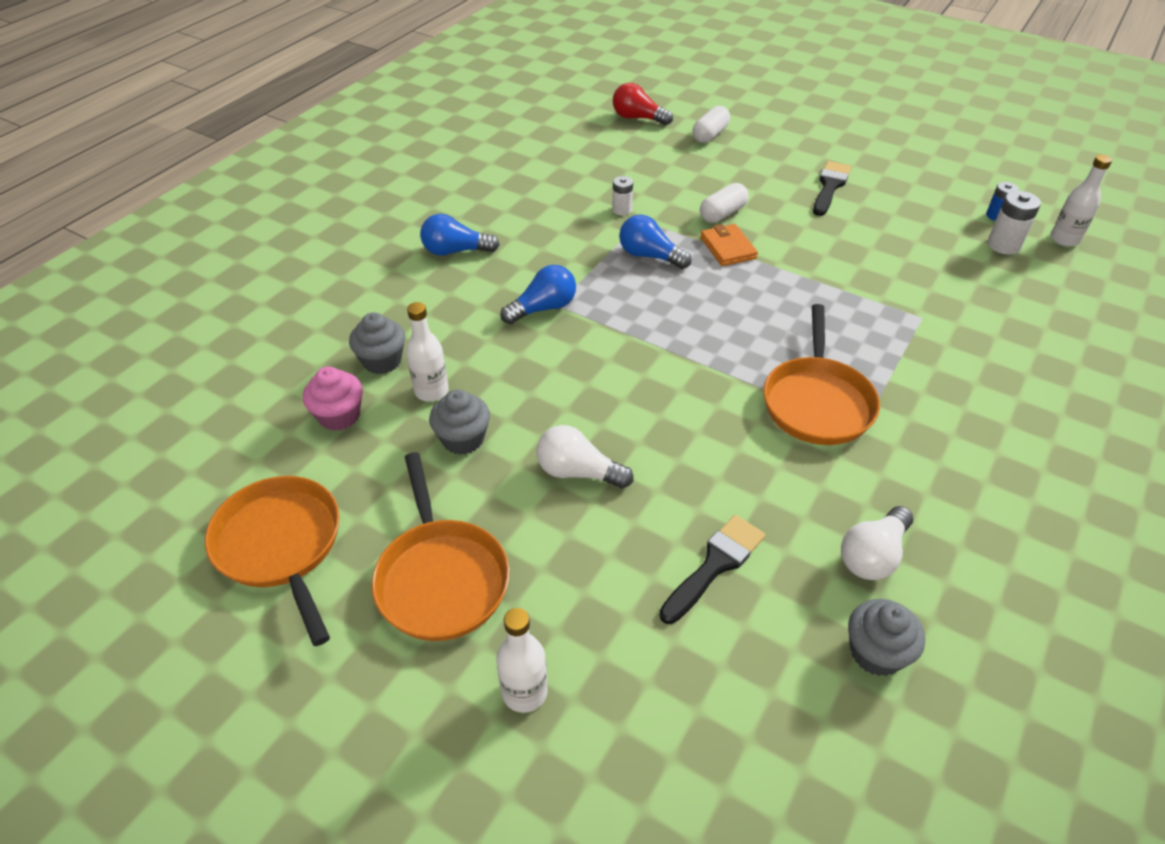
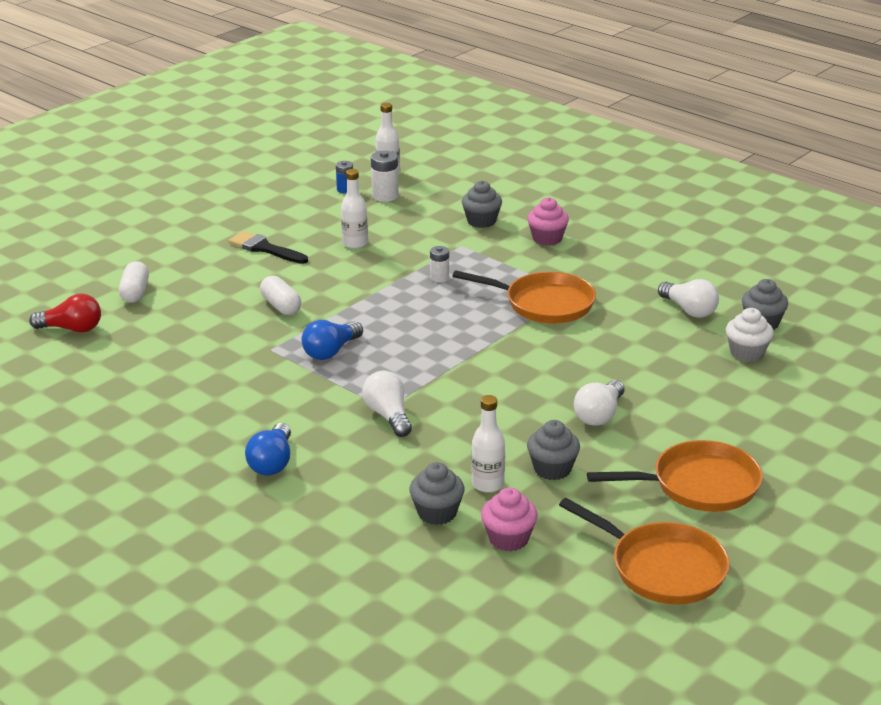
camera: 80 degrees left, 15 degrees down
orange pan [205,476,339,646] -> orange pan turned 120 degrees counterclockwise [559,498,730,604]
white bottle [497,608,548,713] -> white bottle moved to [341,169,368,249]
blue light bulb [500,265,576,324] -> white light bulb [362,371,412,437]
white battery [612,176,633,215] -> white battery moved to [430,246,449,282]
red light bulb [613,83,673,125] -> red light bulb turned 120 degrees counterclockwise [29,294,101,332]
black brush [659,515,765,624] -> none
white capsule [693,106,730,143] -> white capsule turned 45 degrees clockwise [119,261,149,303]
orange wallet [700,224,758,266] -> none
none -> grey cupcake [462,181,502,228]
none -> pink cupcake [527,197,569,246]
none -> white cupcake [726,308,774,362]

